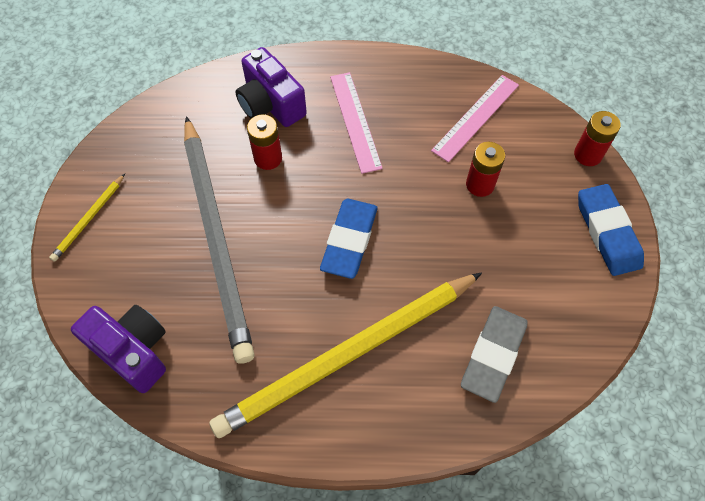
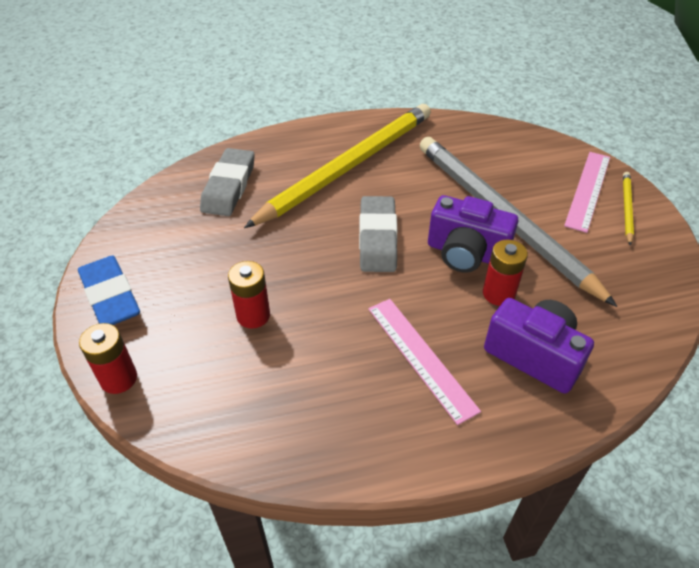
camera: 165 degrees right, 15 degrees down
purple camera [71,305,166,393] -> purple camera moved to [428,195,518,273]
blue eraser [320,199,378,279] -> grey eraser [359,196,397,272]
pink ruler [431,75,519,162] -> pink ruler moved to [564,152,610,233]

